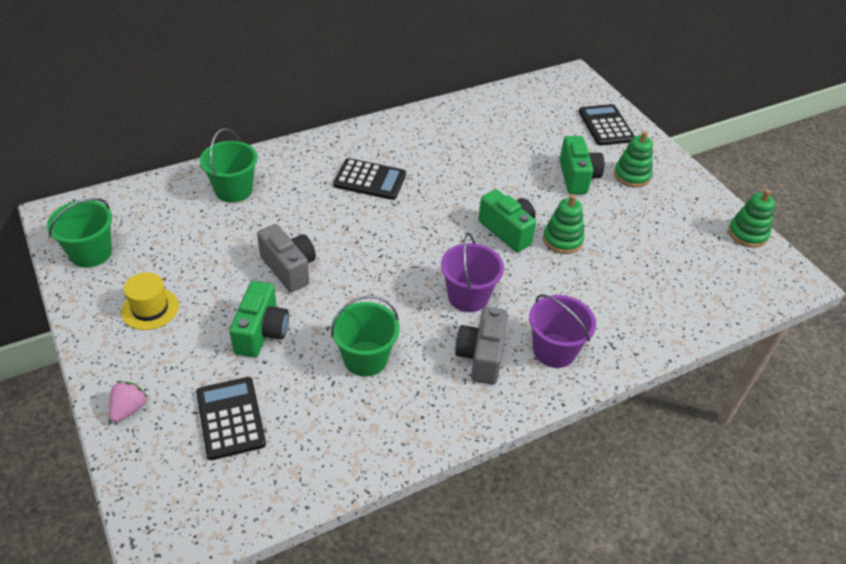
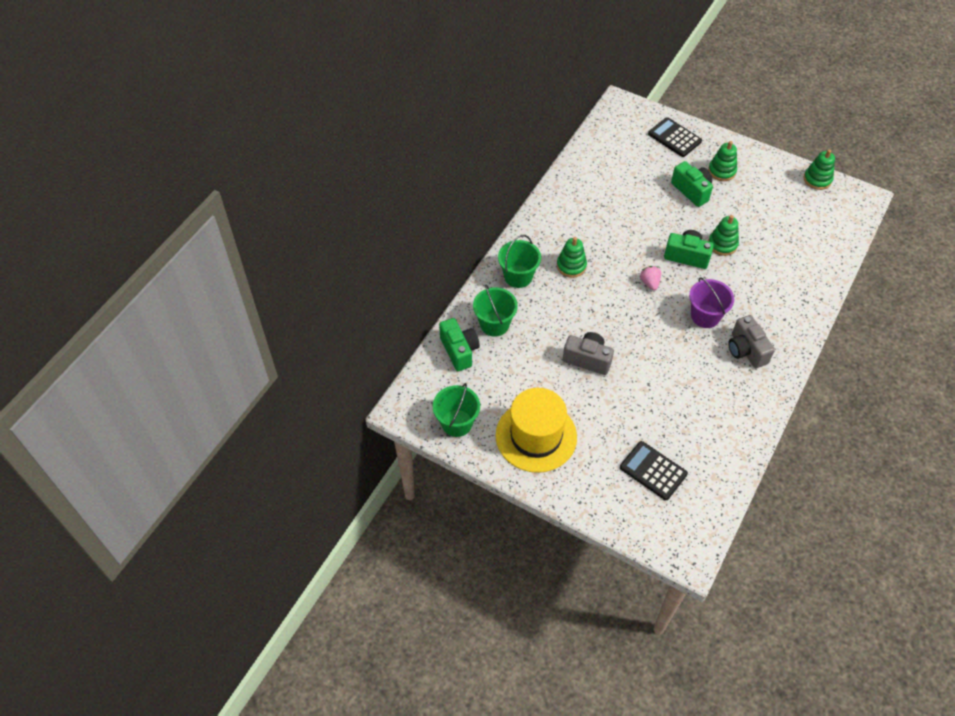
camera: 30 degrees left, 10 degrees up
pink strawberry [109,381,147,422] -> pink strawberry moved to [640,266,661,290]
yellow hat [121,272,179,330] -> yellow hat [496,388,577,473], size x1.98
green camera [229,281,289,358] -> green camera moved to [439,318,480,371]
green bucket [331,295,400,377] -> green bucket moved to [498,235,541,288]
black calculator [333,158,406,200] -> green stacking toy [557,237,587,278]
purple bucket [529,294,596,368] -> none

